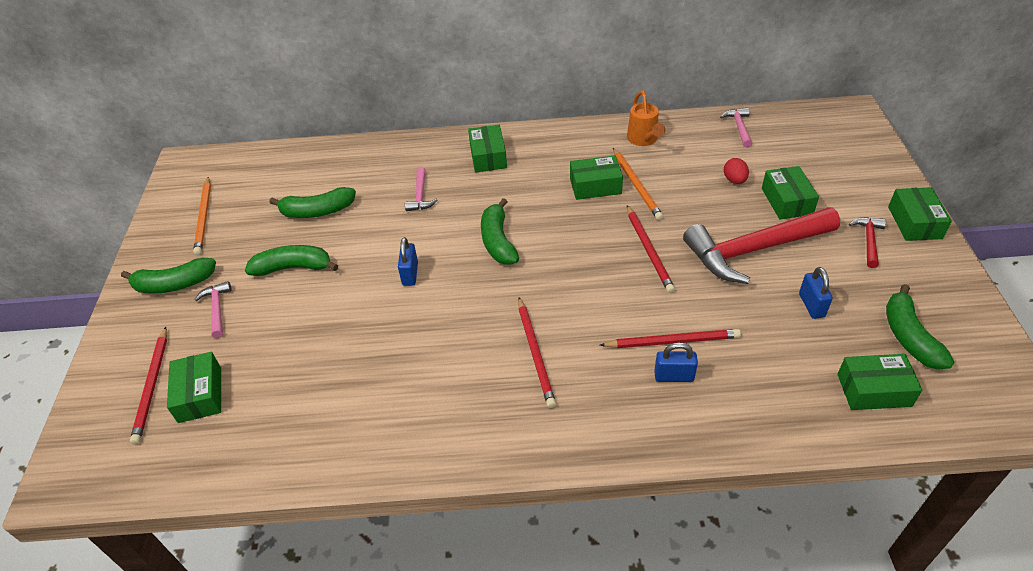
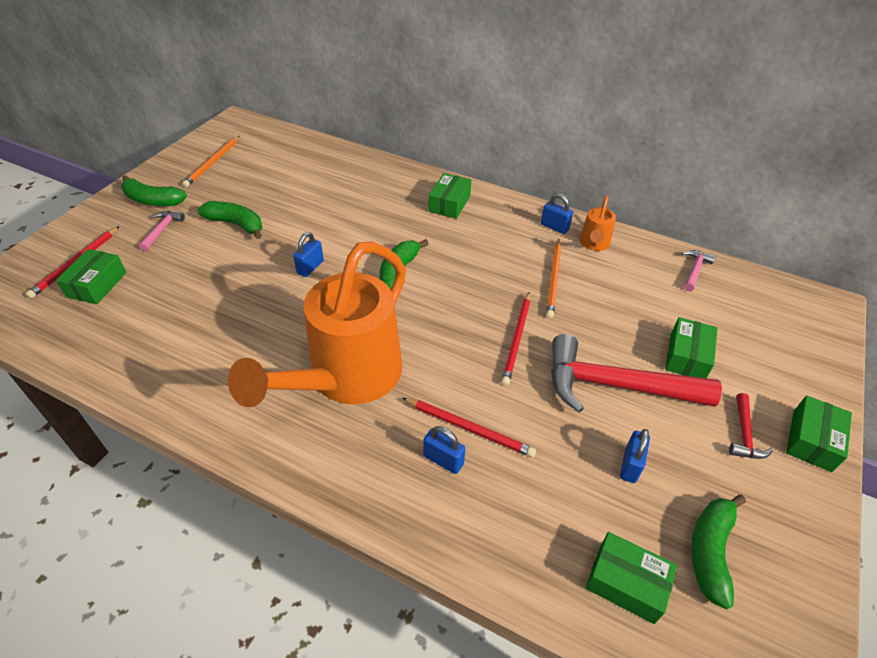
camera: 25 degrees right, 0 degrees up
green banana [269,187,356,218] -> none
pink hammer [405,167,438,211] -> none
red pencil [518,297,556,408] -> orange watering can [228,241,406,407]
green box [570,155,623,200] -> none
red egg [724,158,749,184] -> none
red hammer [849,217,886,268] -> red hammer turned 150 degrees clockwise [729,393,773,459]
none -> blue padlock [541,194,573,234]

